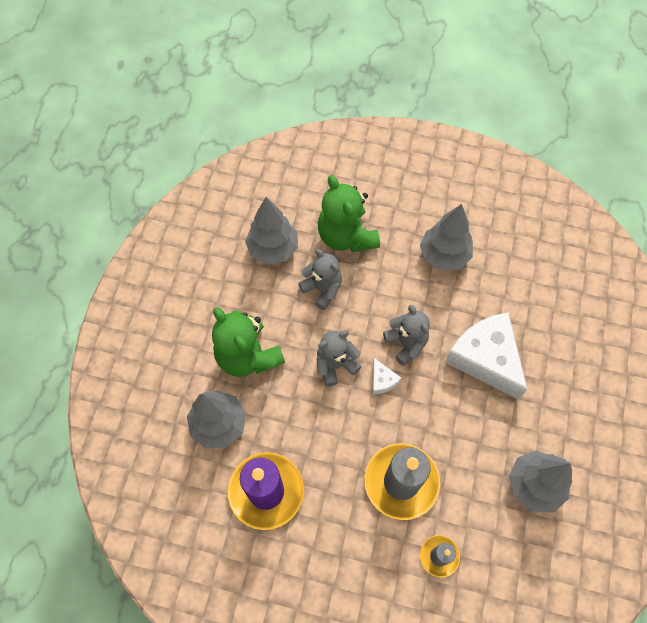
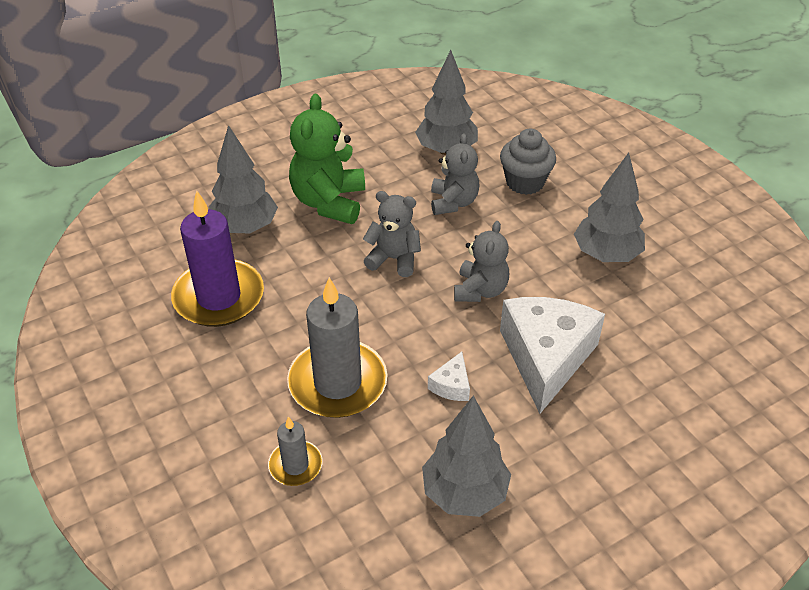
camera: 45 degrees right, 20 degrees down
green teddy bear [318,175,380,252] -> grey cupcake [500,129,556,195]
white cheese [373,358,401,395] -> white cheese moved to [428,352,470,401]

